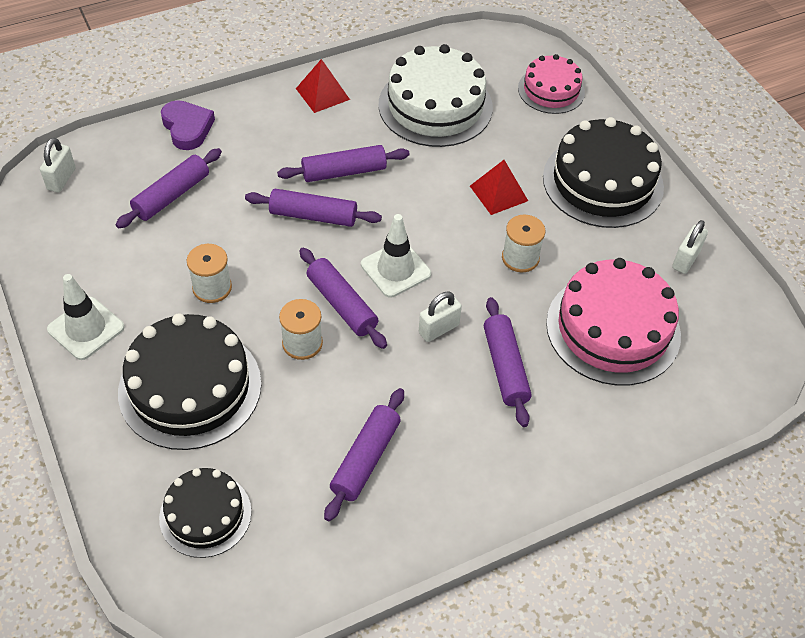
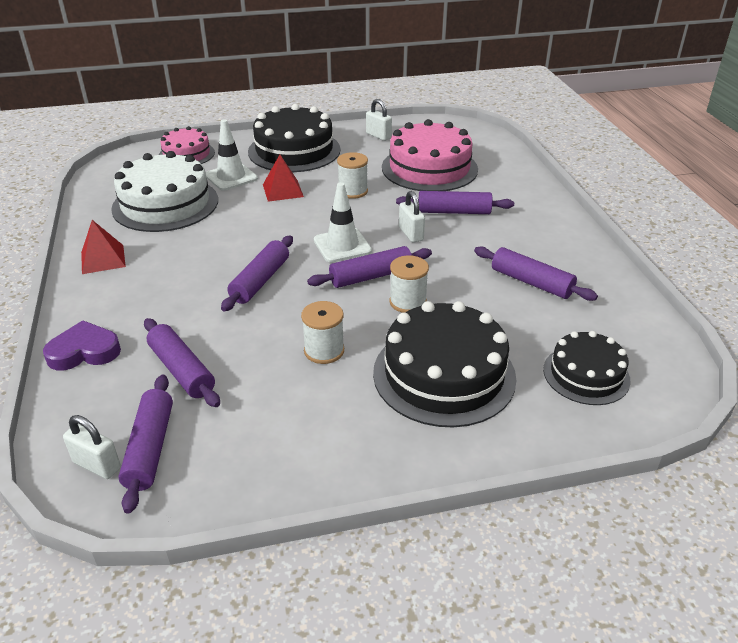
camera: 75 degrees left, 15 degrees down
white traffic cone [47,274,125,360] -> white traffic cone moved to [206,119,258,191]
purple rolling pin [277,145,410,182] -> purple rolling pin moved to [118,375,173,514]

